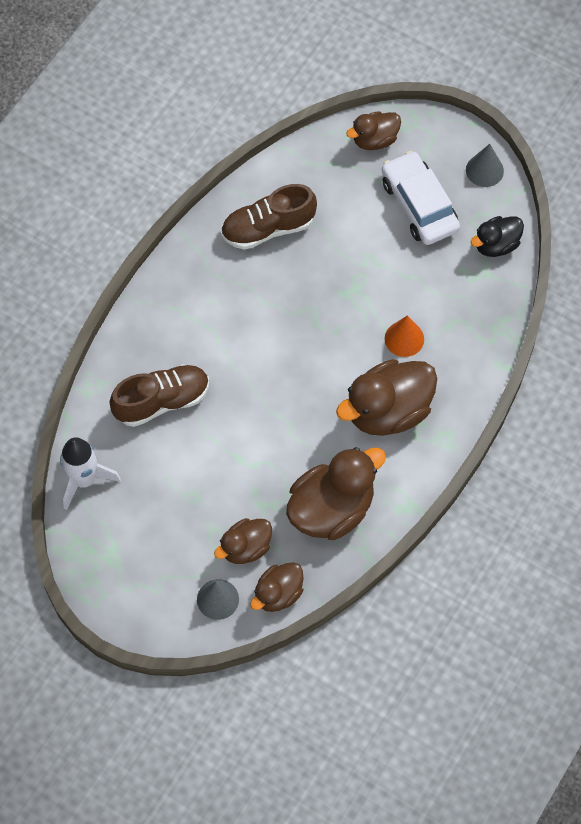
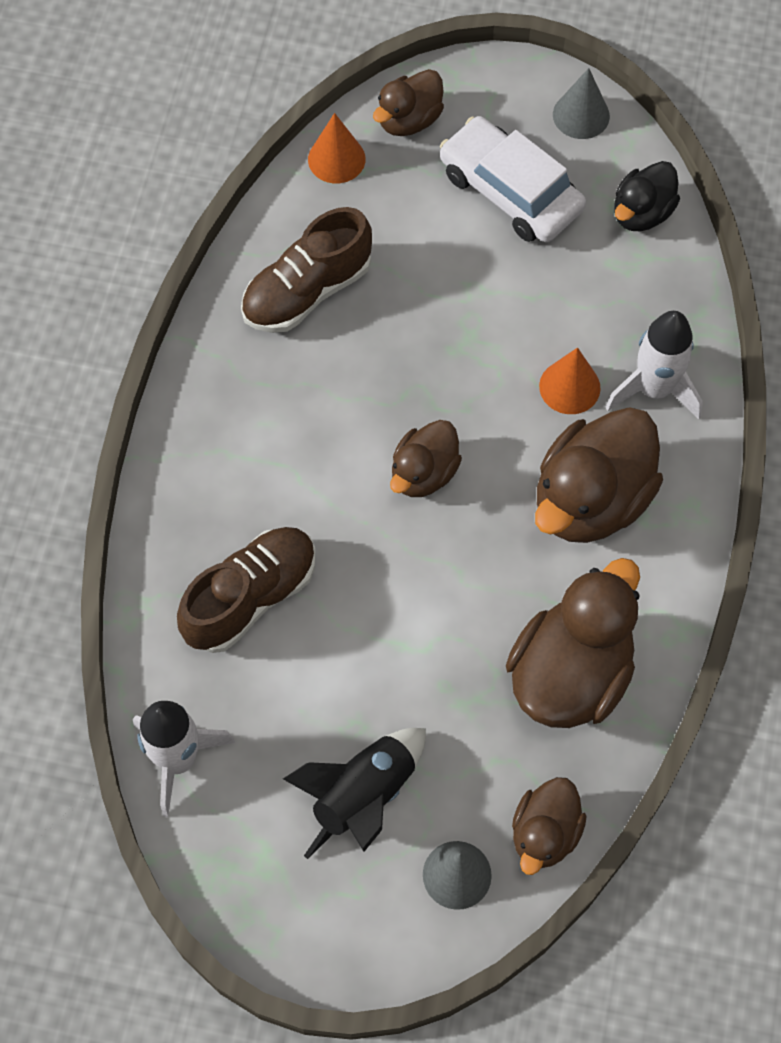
camera: 20 degrees left, 0 degrees up
brown duck [214,518,272,564] -> brown duck moved to [390,420,462,497]
none -> black rocket [283,728,426,859]
none -> orange cone [308,113,366,183]
none -> white rocket [605,311,703,420]

